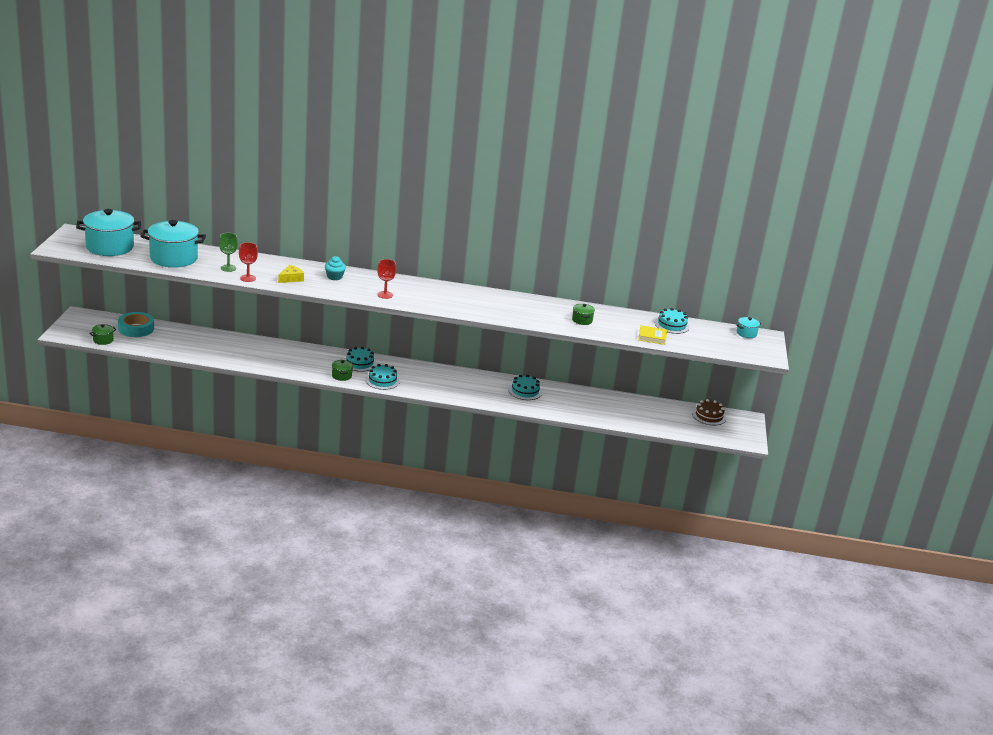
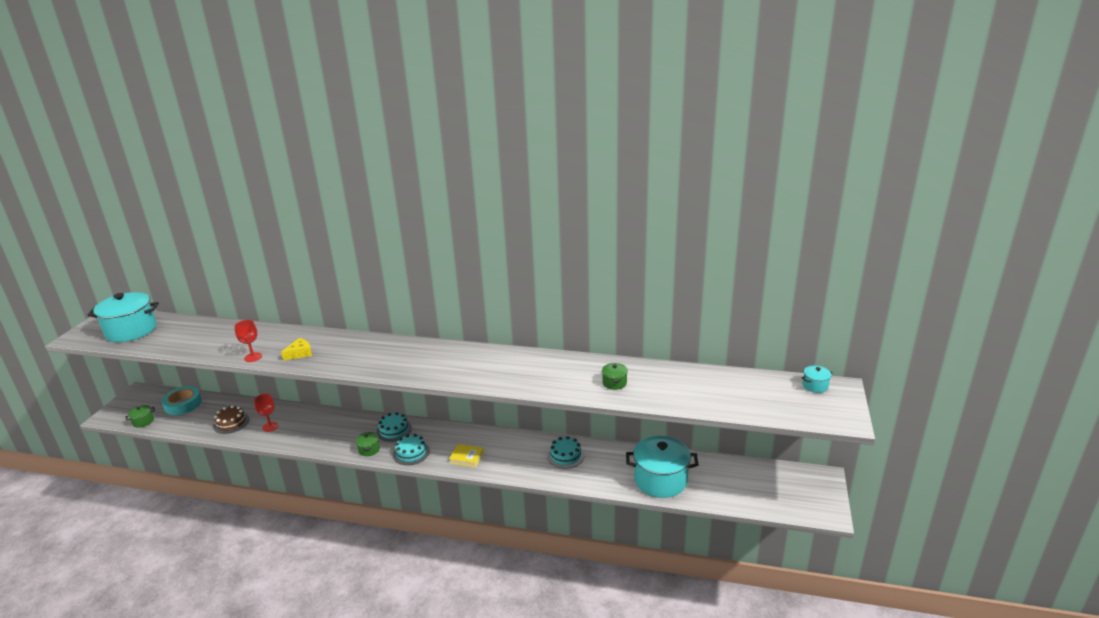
camera: 10 degrees right, 0 degrees up
turquoise pot [140,220,206,268] -> turquoise pot moved to [626,436,698,498]
green goblet [219,233,238,272] -> none
turquoise cupcake [325,256,346,280] -> none
red goblet [377,259,396,299] -> red goblet moved to [254,394,279,432]
yellow book [638,325,667,345] -> yellow book moved to [449,444,484,467]
turquoise cake [655,308,690,334] -> none
brown cake [692,399,726,425] -> brown cake moved to [213,405,249,434]

